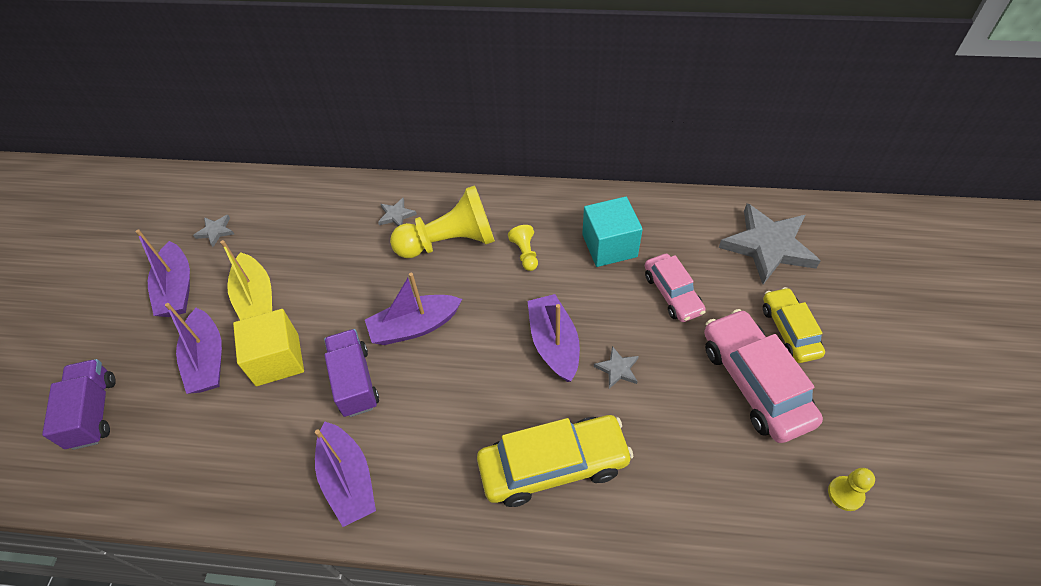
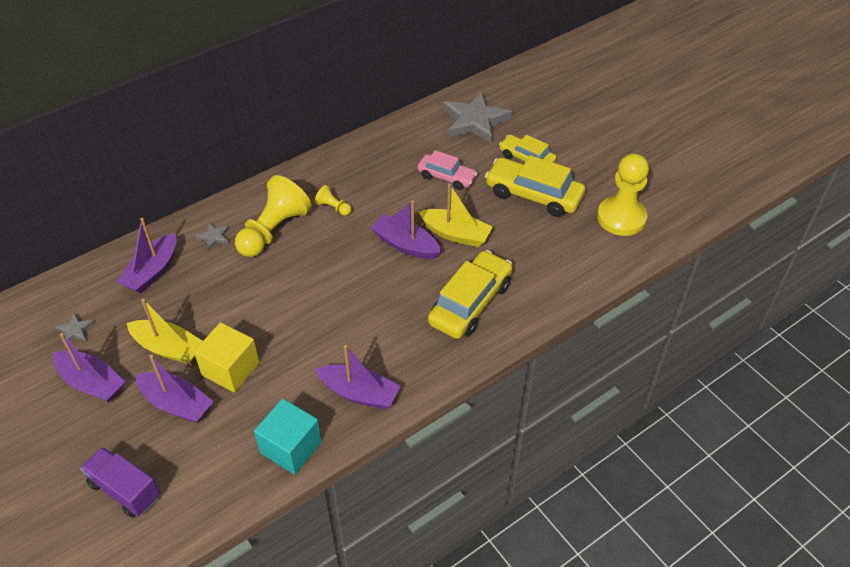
camera: 45 degrees left, 5 degrees down
purple truck [324,329,379,417] -> none
purple boat [365,273,462,345] -> purple boat moved to [117,218,177,293]
turquoise cube [582,196,643,267] -> turquoise cube moved to [254,399,322,475]
grey star [594,346,639,389] -> yellow boat [419,184,493,247]
pink car [704,309,823,443] -> yellow car [485,155,586,217]
yellow pawn [828,468,875,511] -> yellow pawn [597,153,649,236], size x2.23

